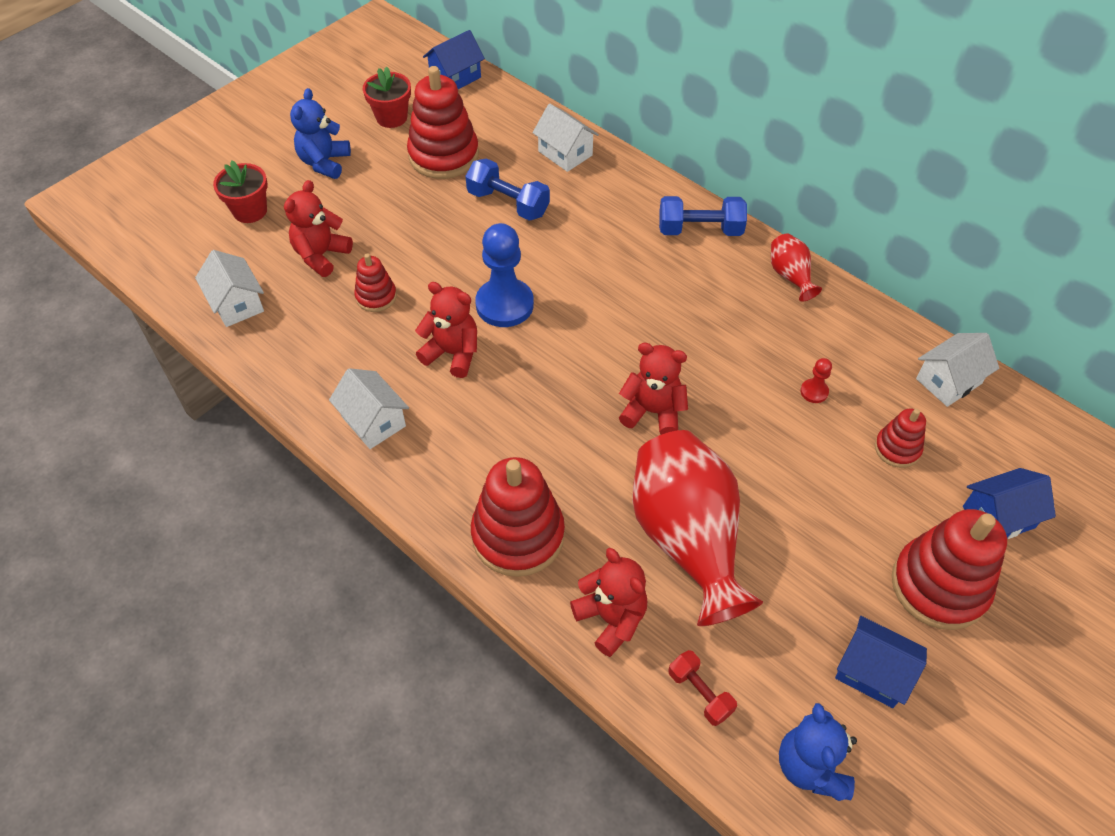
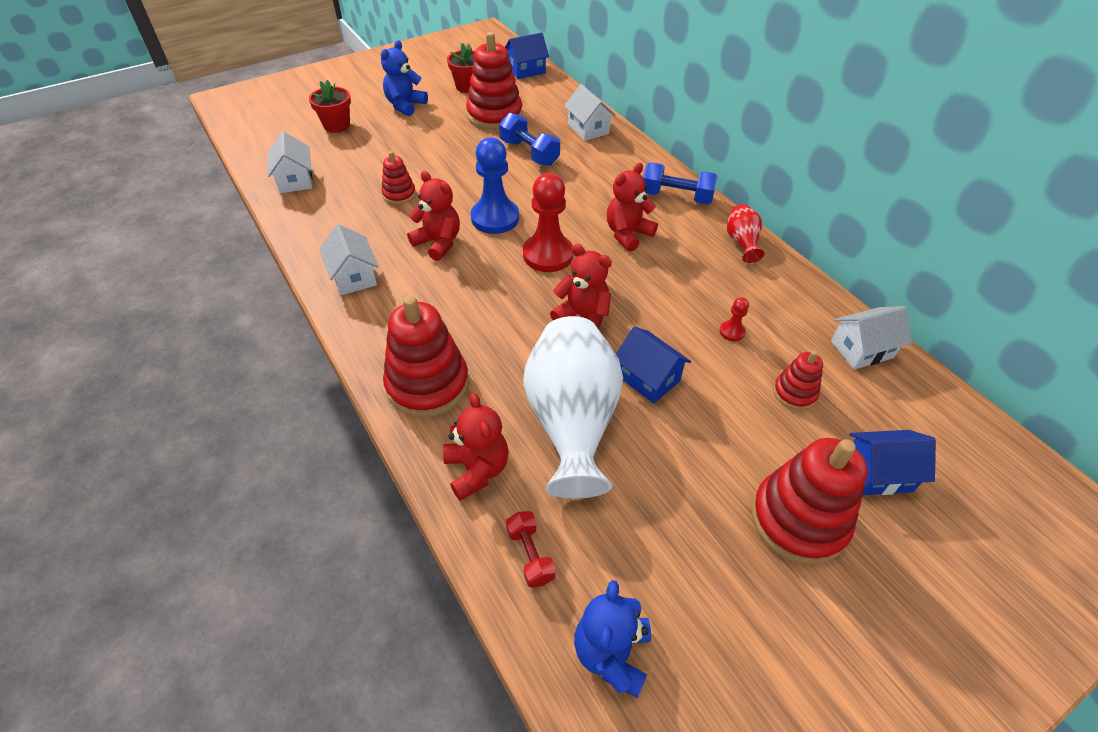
camera: 15 degrees right, 5 degrees down
red teddy bear [284,180,353,277] -> red teddy bear moved to [607,163,658,252]
red vase [632,430,763,626] -> white vase [523,316,623,499]
blue house [835,616,927,708] -> blue house moved to [616,326,691,404]
none -> red pawn [523,173,574,272]

